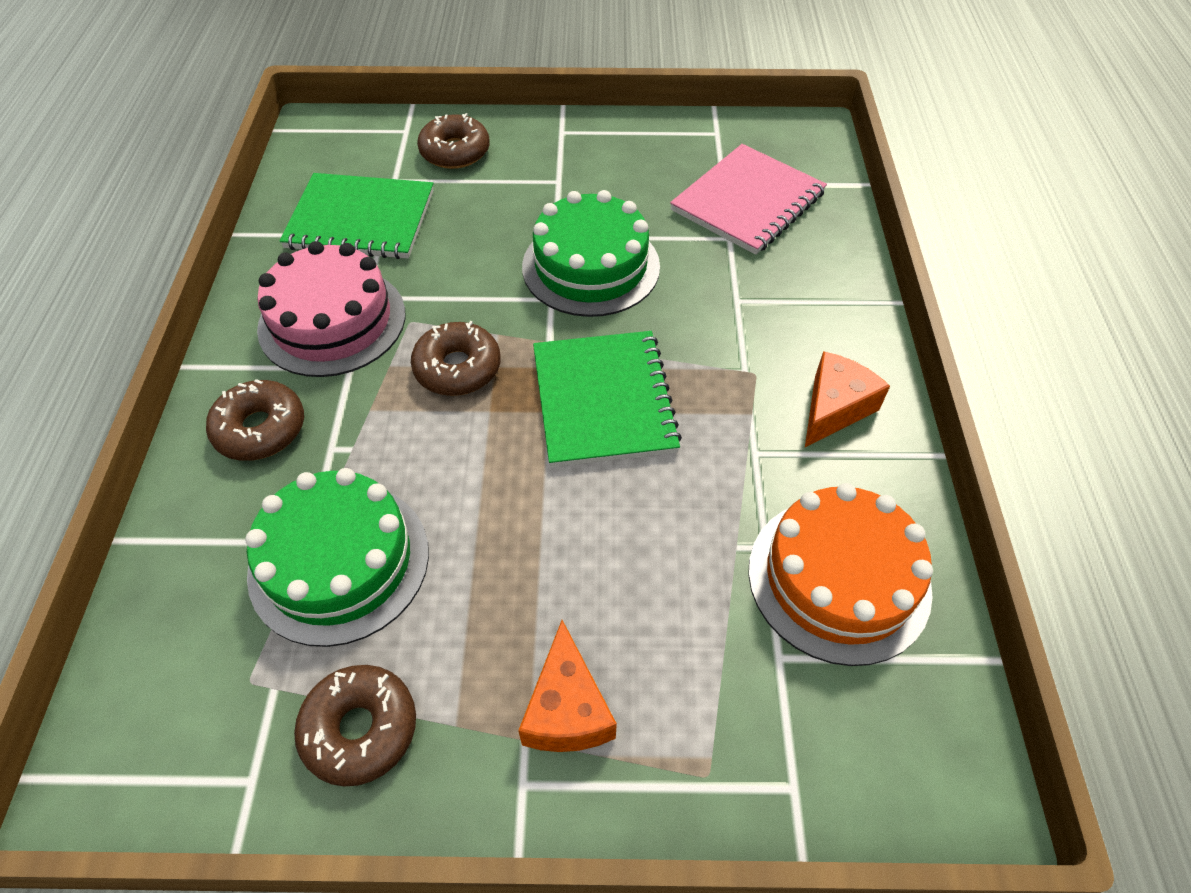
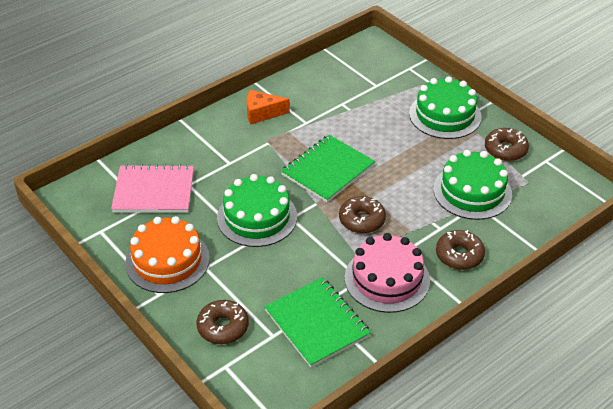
camera: 130 degrees left, 10 degrees down
orange cheese [518,620,617,752] -> green cake [409,76,482,139]
orange cake [748,483,933,666] -> orange cake moved to [125,216,210,293]

